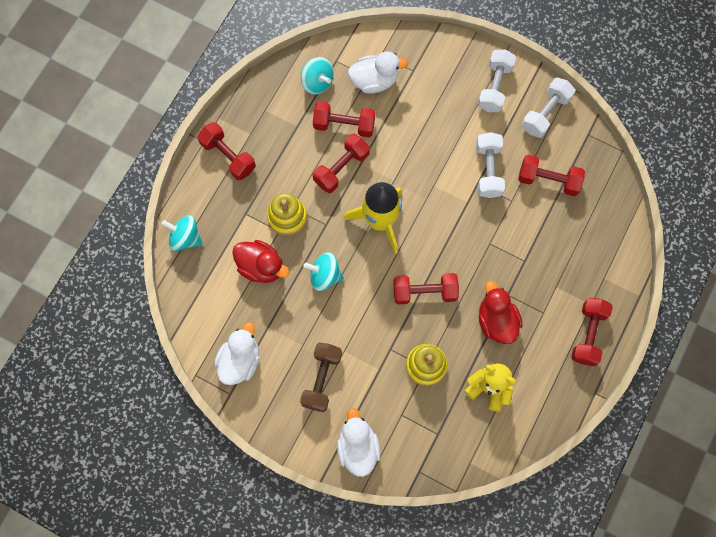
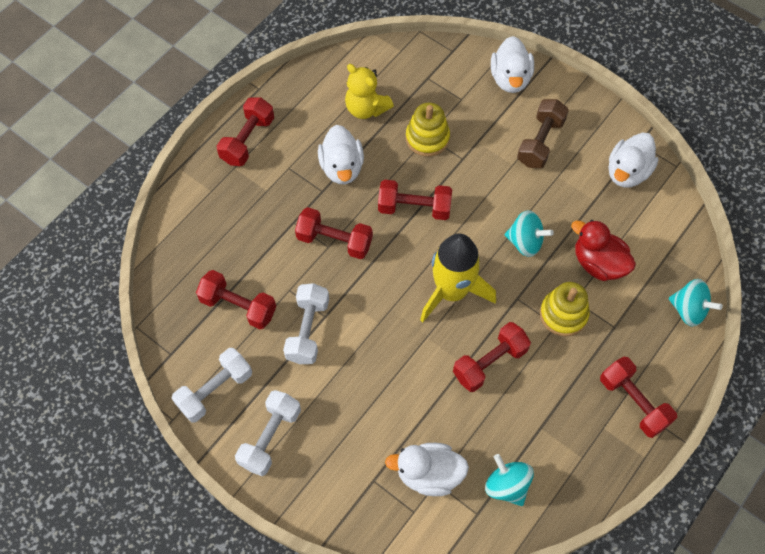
camera: 170 degrees left, 10 degrees down
red dumbbell [313,101,375,137] -> red dumbbell moved to [295,207,373,259]
red duck [479,281,522,344] -> white duck [318,125,364,184]

